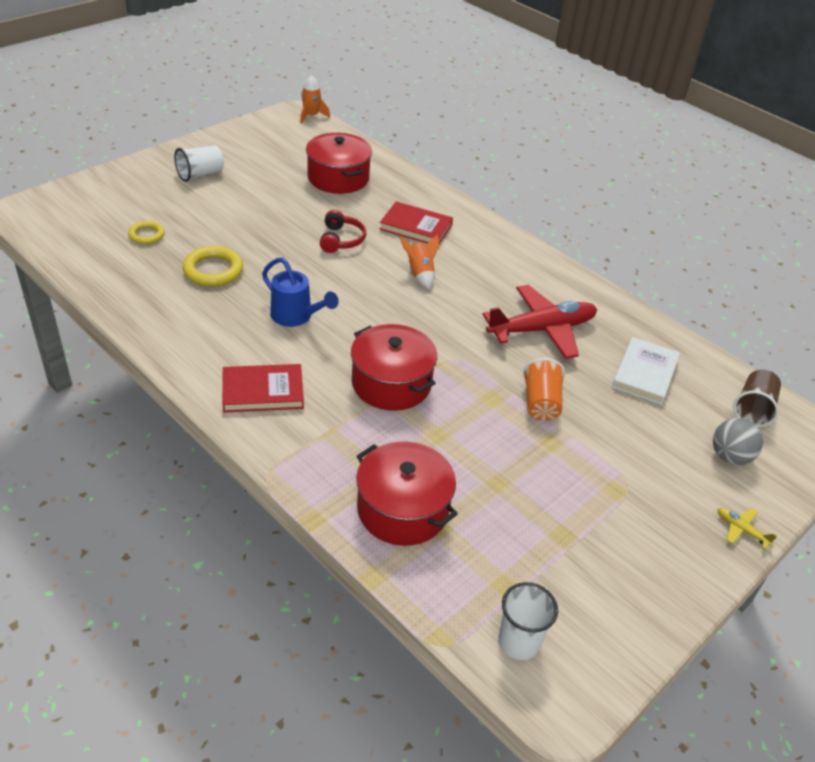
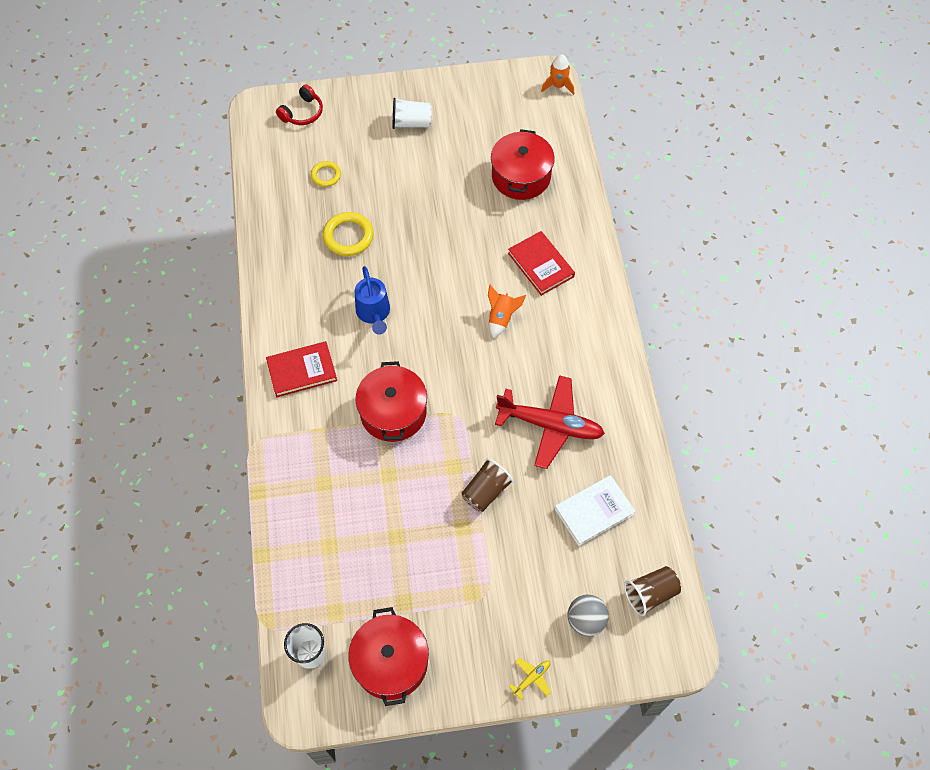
camera: 40 degrees right, 20 degrees up
red book [222,364,304,413] -> red book turned 45 degrees counterclockwise [266,341,337,397]
red headphones [320,210,366,253] -> red headphones moved to [276,84,323,125]
red pot [356,442,458,546] -> red pot moved to [349,607,429,706]
orange cup [523,358,565,421] -> brown cup [462,458,514,512]
yellow plane [717,508,777,549] -> yellow plane turned 60 degrees clockwise [509,658,551,700]

